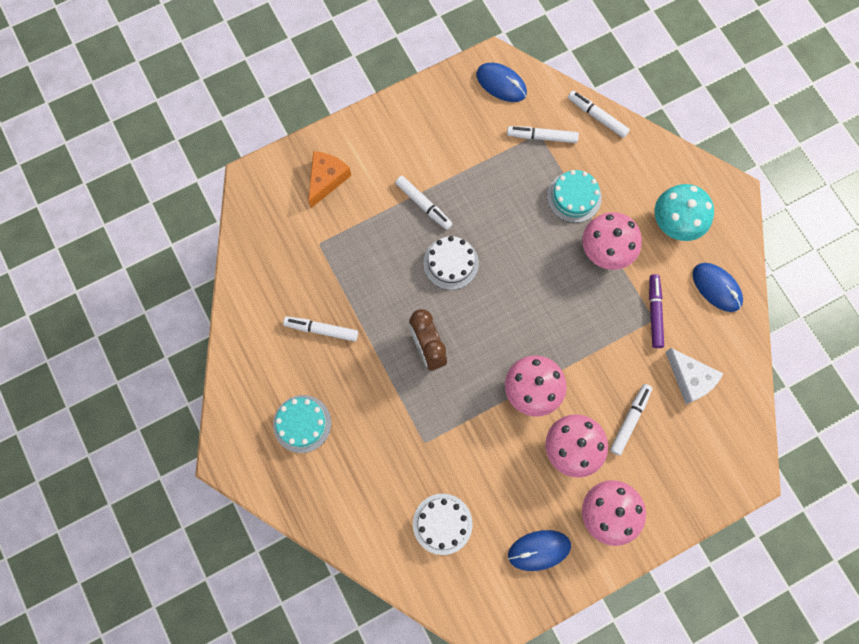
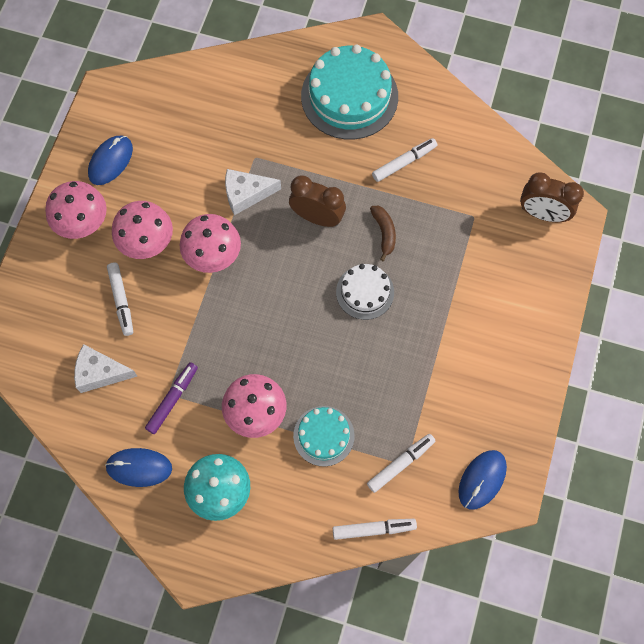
camera: 135 degrees right, 5 degrees down
turquoise cake [273,395,331,453] -> turquoise cake [301,44,398,140], size x1.80
orange cheese [308,151,351,208] -> none
white marker [395,176,453,230] -> none
white cake [413,494,473,555] -> none
blue mouse [476,63,527,102] -> blue mouse turned 45 degrees counterclockwise [458,450,507,510]
purple marker [649,274,664,348] -> purple marker turned 105 degrees counterclockwise [145,362,198,434]
none -> white cheese [225,169,281,215]
none -> brown banana [370,206,396,261]
none -> brown clock [520,172,584,222]

